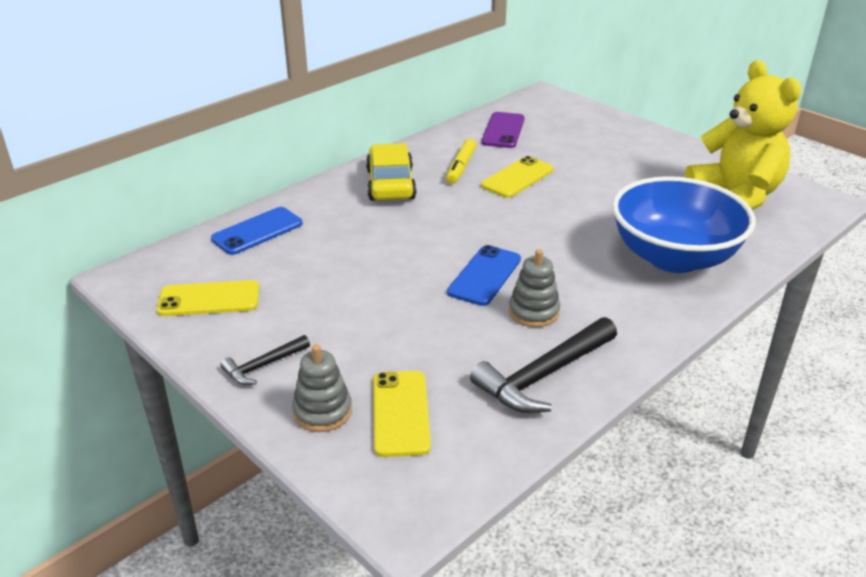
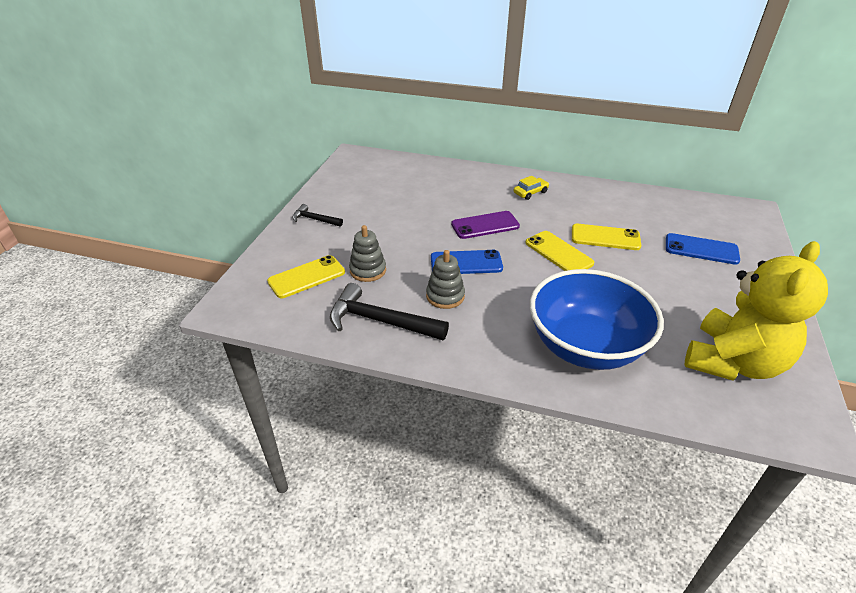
camera: 60 degrees right, 5 degrees up
yellow phone [157,280,259,316] -> yellow phone moved to [525,231,594,271]
blue phone [211,207,303,255] -> blue phone moved to [666,233,740,265]
grey stacking toy [292,344,352,432] -> grey stacking toy moved to [349,225,386,282]
yellow car [366,143,417,201] -> yellow car [513,176,549,200], size x0.52
yellow marker [446,139,476,184] -> none
purple phone [481,112,525,148] -> purple phone moved to [451,211,520,239]

